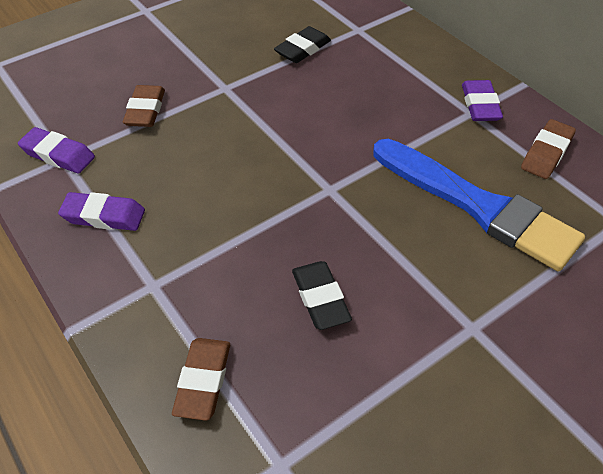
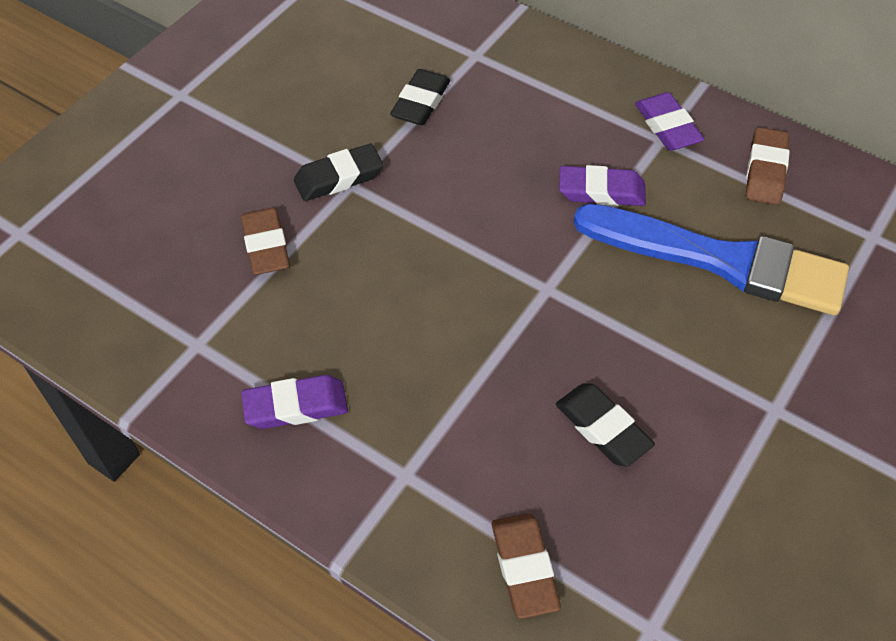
camera: 20 degrees left, 5 degrees up
purple eraser [18,127,95,173] -> purple eraser moved to [559,165,646,206]
none -> black eraser [294,144,383,201]

